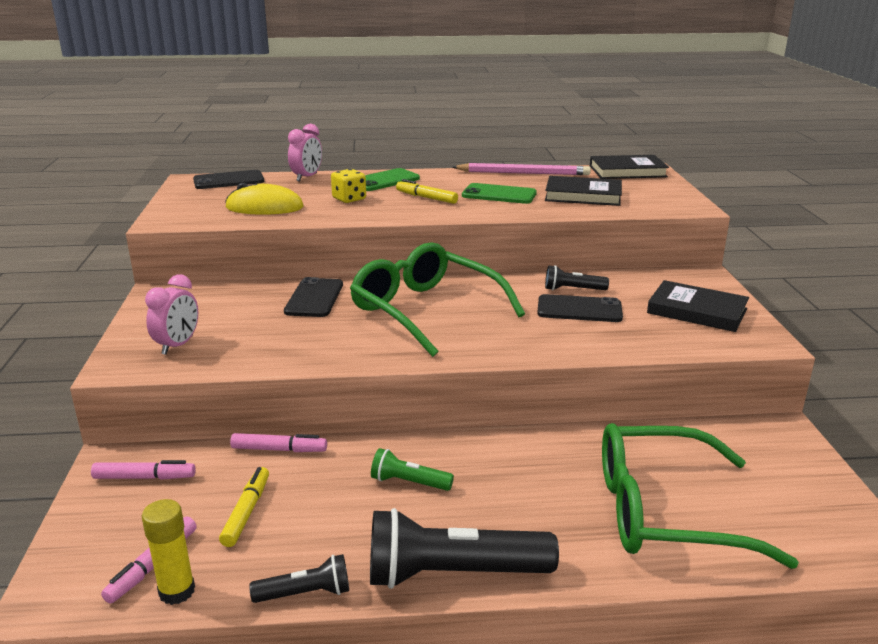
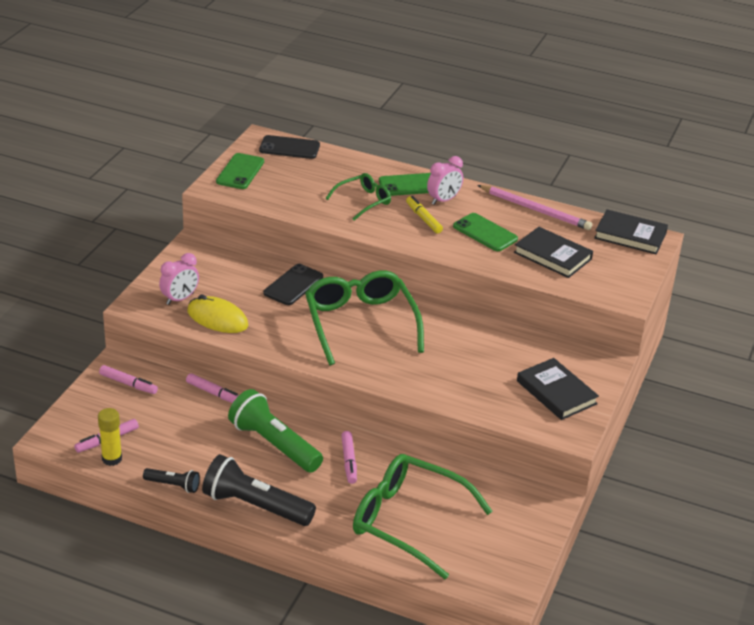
camera: 25 degrees right, 10 degrees up
yellow marker [219,467,269,547] -> none
yellow mouse [225,183,303,215] -> yellow mouse moved to [187,295,248,333]
pink clock [288,124,322,182] -> pink clock moved to [427,156,463,205]
yellow dice [331,169,366,203] -> green glasses [326,173,391,221]
green flashlight [371,448,454,491] -> green flashlight [228,389,323,473], size x1.98
black phone [537,294,623,322] -> none
black flashlight [545,265,609,291] -> none
none -> green phone [216,153,264,189]
none -> pink marker [341,431,357,484]

